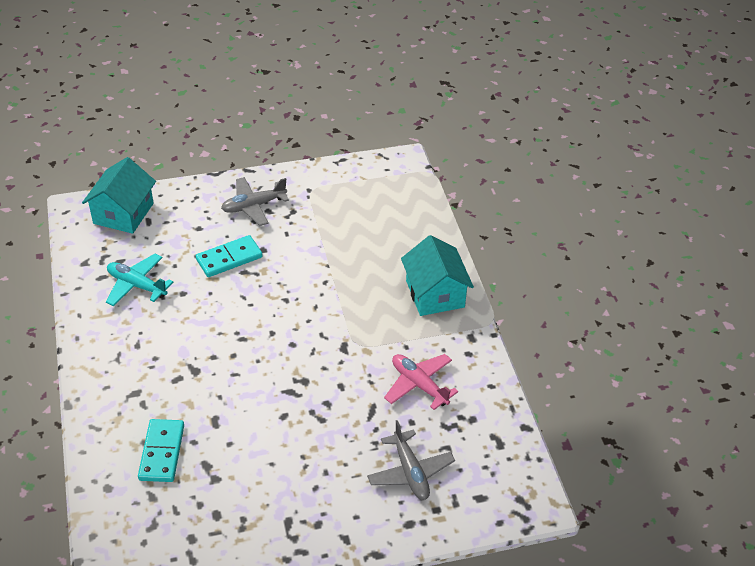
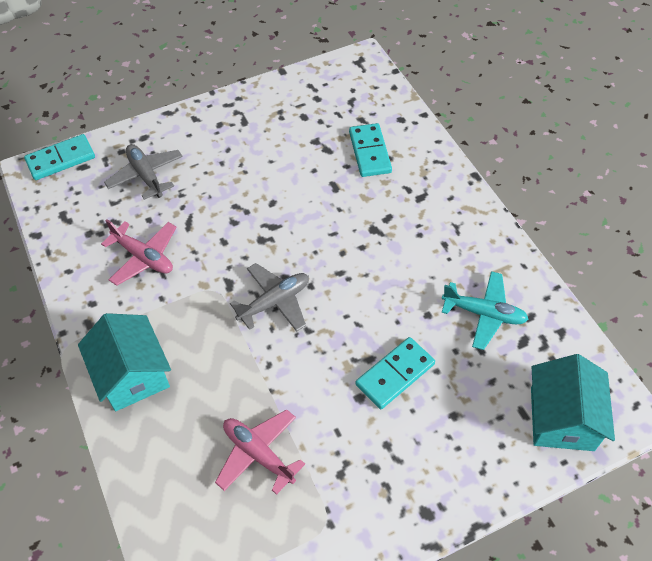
camera: 170 degrees right, 10 degrees up
grey plane [221,177,289,226] -> grey plane moved to [230,263,309,332]
none -> turquoise domino [24,134,95,180]
none -> pink plane [215,409,305,495]

